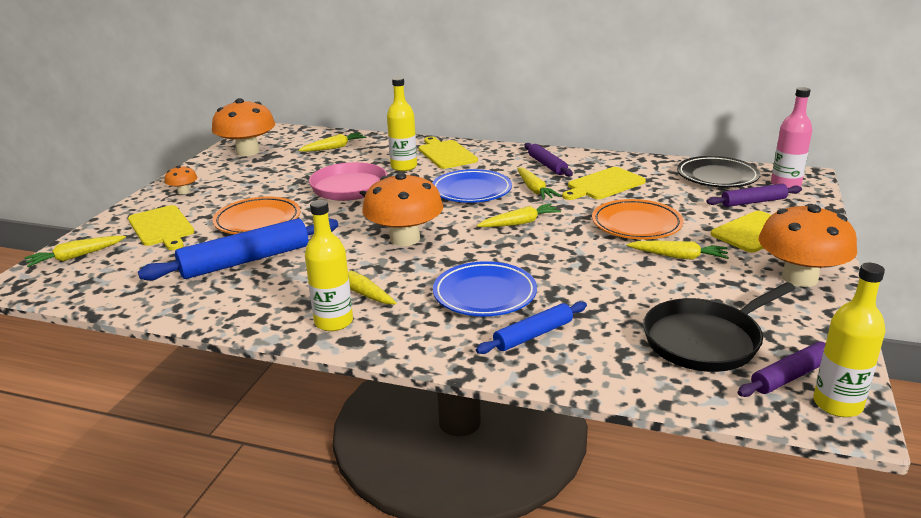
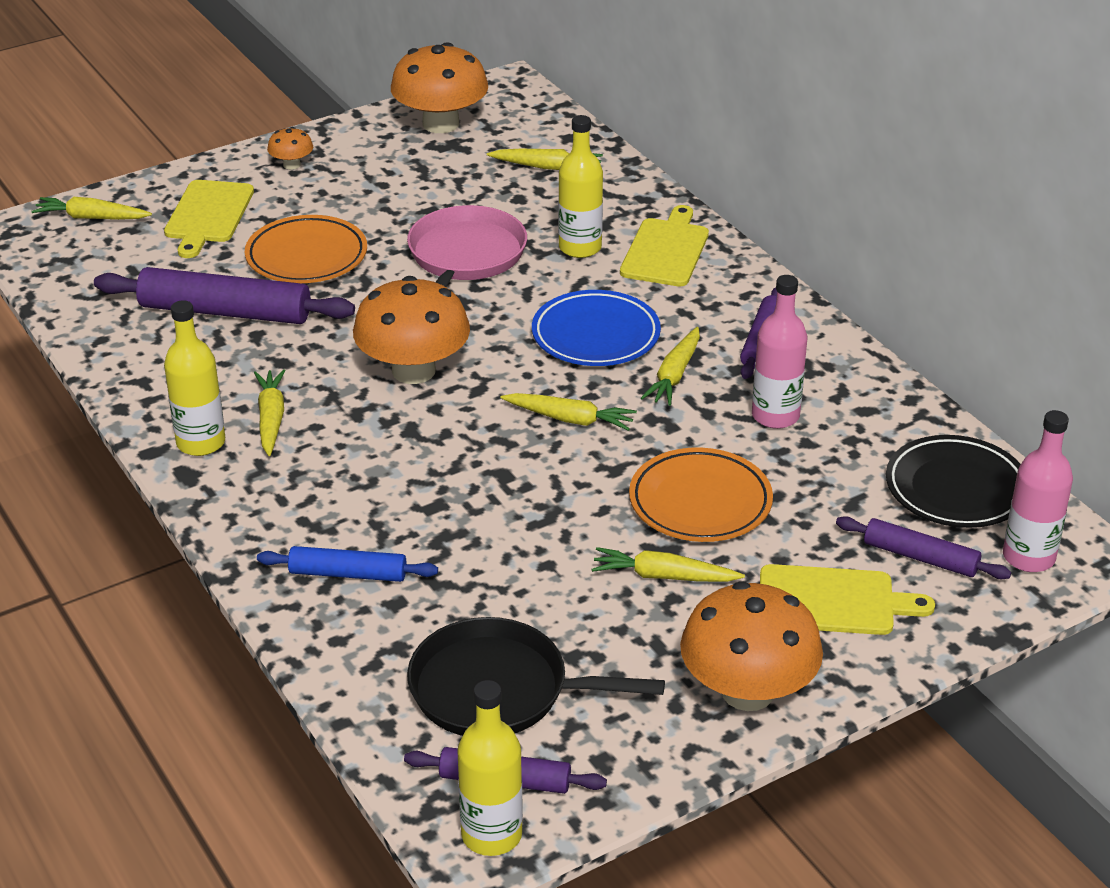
camera: 40 degrees right, 10 degrees up
blue rolling pin [138,218,338,281] -> purple rolling pin [94,267,355,324]
blue plate [433,261,537,317] -> none
yellow cutting board [562,167,646,200] -> pink bottle [752,275,807,429]
yellow carrot [627,240,729,260] -> yellow carrot turned 135 degrees clockwise [592,547,745,582]

